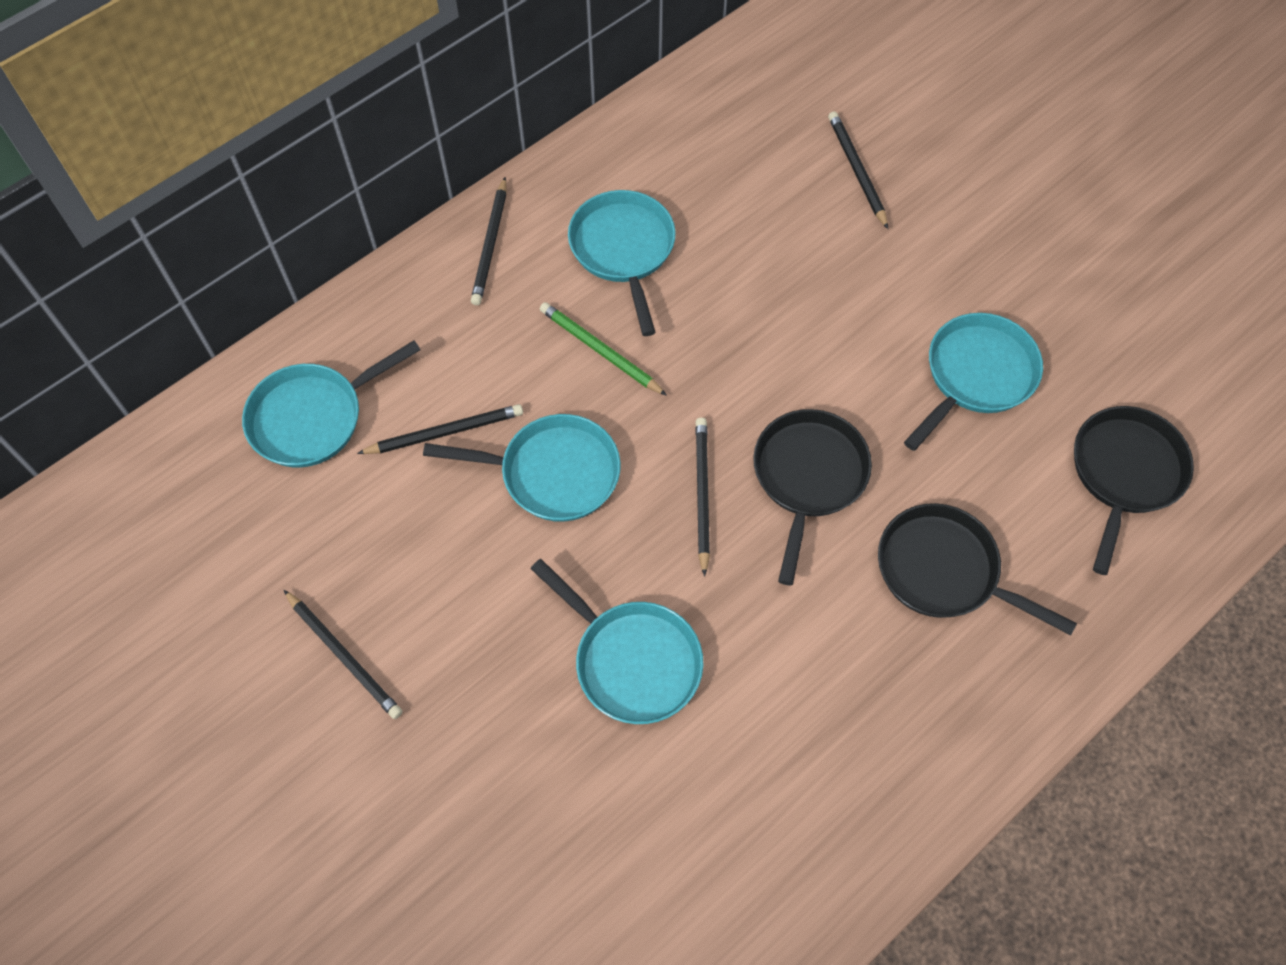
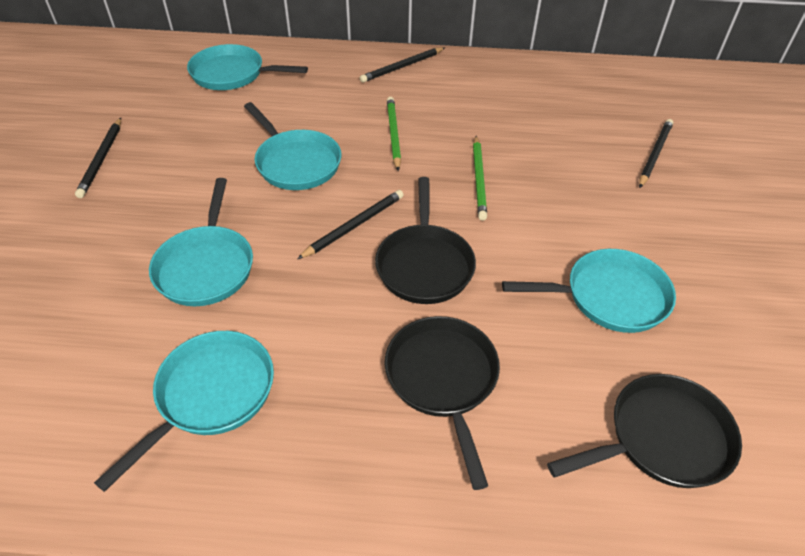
camera: 45 degrees right, 15 degrees down
black pencil [357,404,523,454] -> none
turquoise pan [568,190,676,336] -> turquoise pan moved to [94,331,274,492]
black pan [753,409,872,586] -> black pan turned 120 degrees clockwise [375,177,476,304]
none -> green pencil [473,136,487,221]

